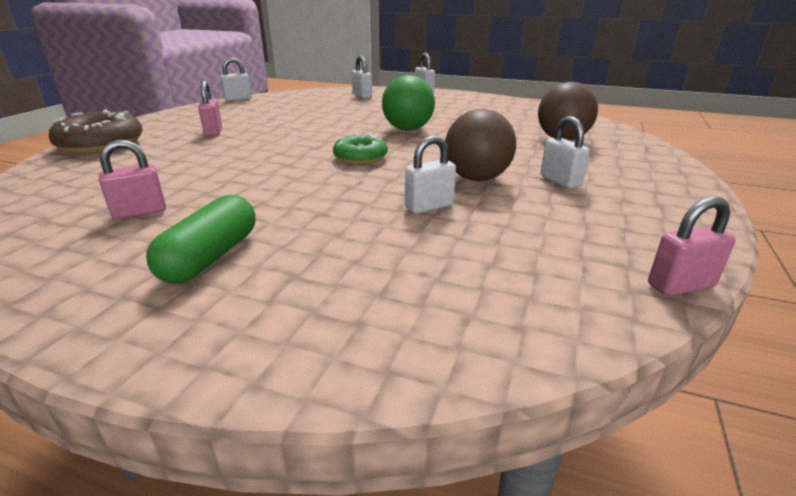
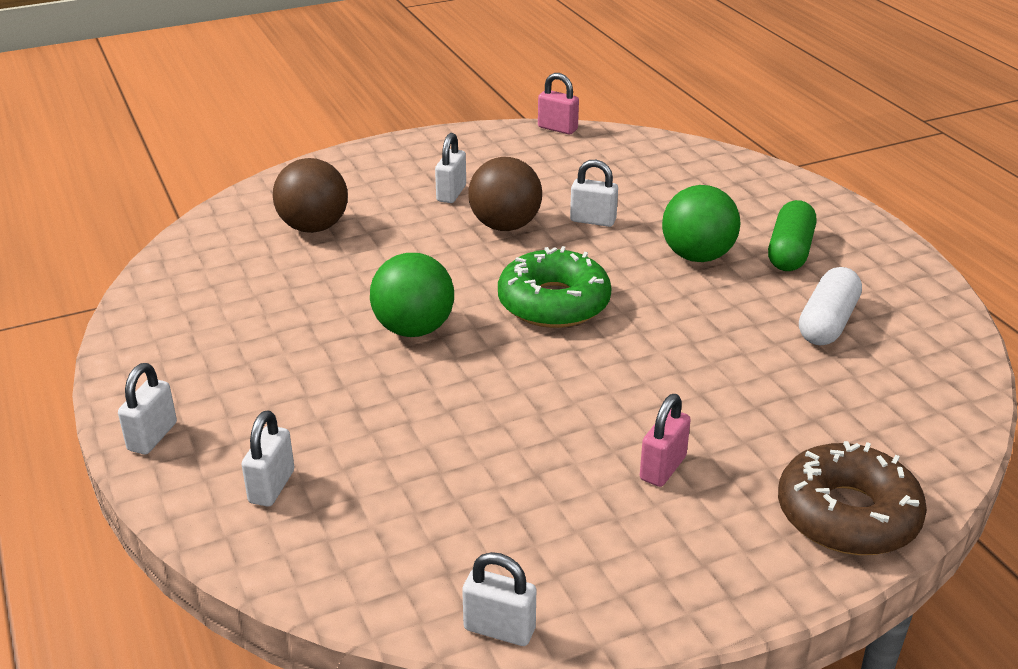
camera: 135 degrees left, 5 degrees up
pink padlock [99,140,166,220] -> white capsule [799,267,862,346]
green capsule [146,195,256,283] -> green capsule turned 45 degrees counterclockwise [768,200,816,271]
green donut [333,134,388,164] -> green donut [498,246,612,328], size x1.59
none -> green ball [662,185,740,262]

